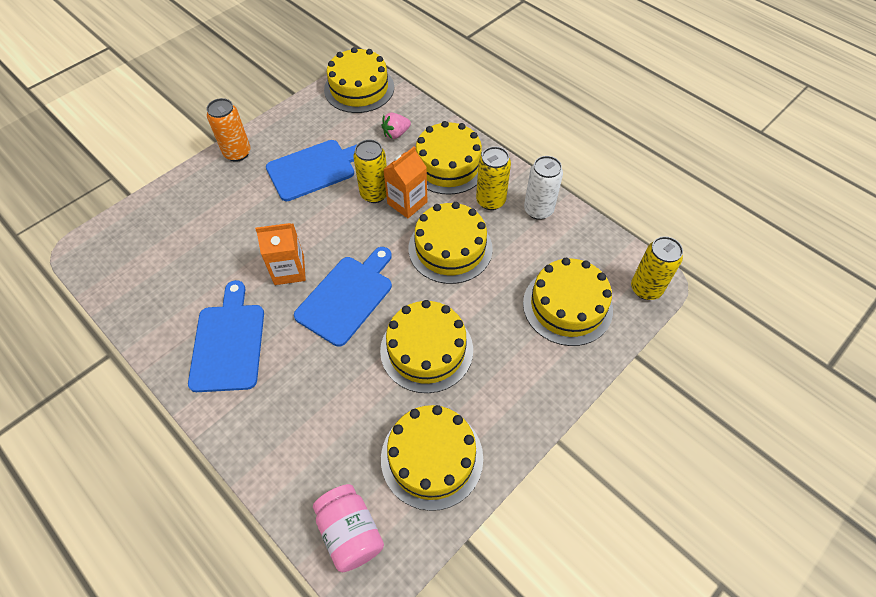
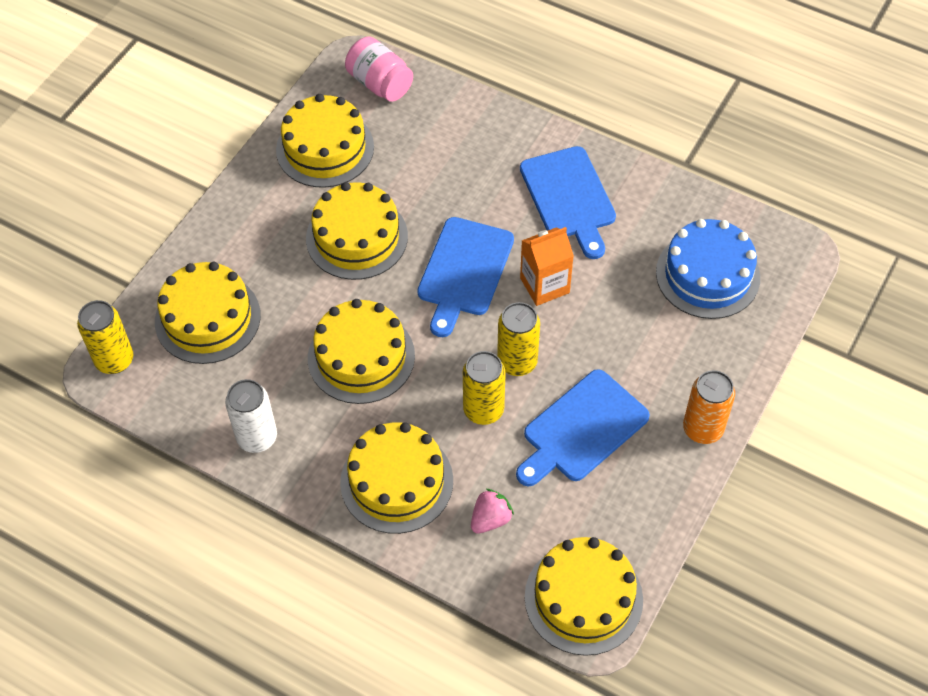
camera: 165 degrees right, 0 degrees up
orange carton [383,146,428,218] -> none
yellow can [476,146,511,210] -> yellow can moved to [497,302,540,376]
none -> blue cake [656,219,760,319]

